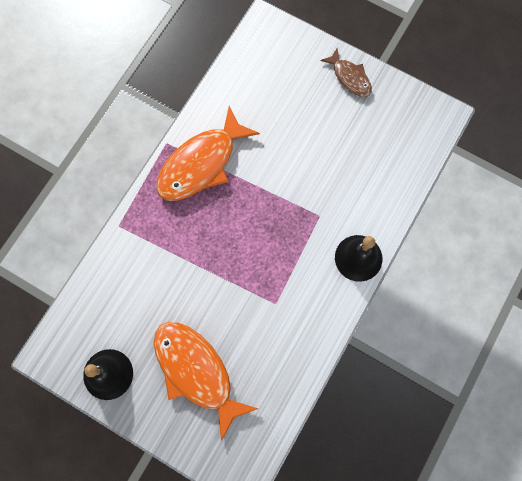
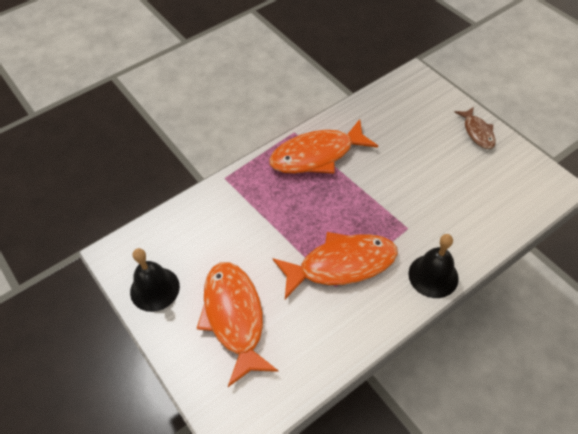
camera: 25 degrees right, 20 degrees down
none -> orange fish [272,232,398,299]

